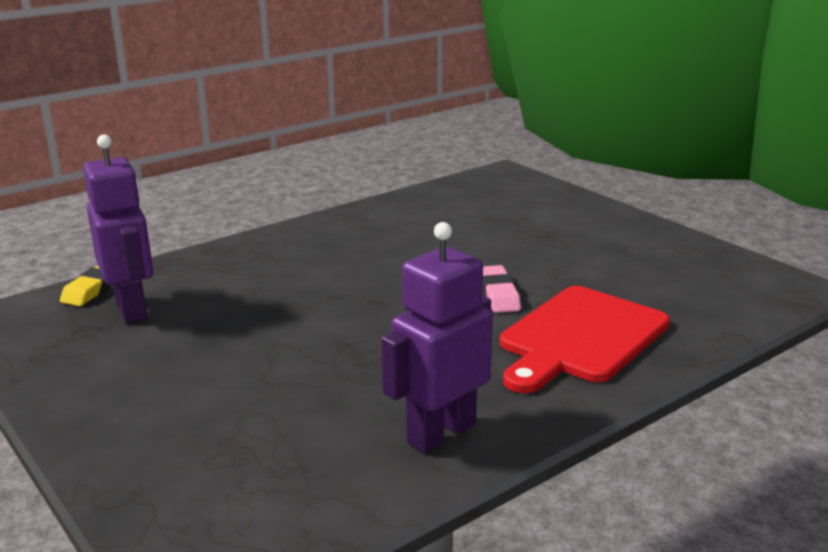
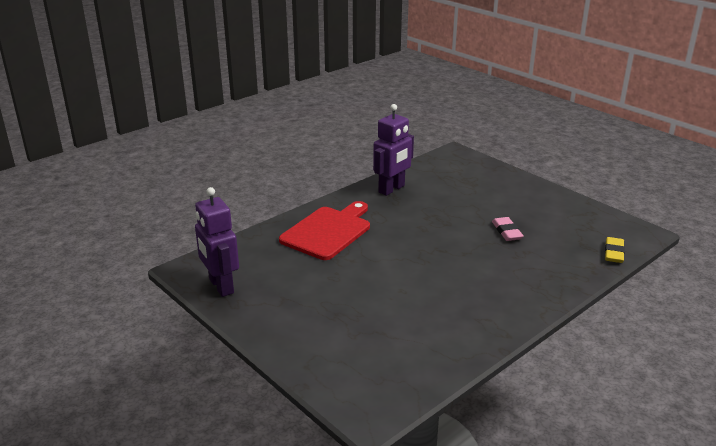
camera: 175 degrees right, 5 degrees up
purple robot [83,134,153,323] -> purple robot moved to [195,187,239,297]
pink eraser [483,265,521,313] -> pink eraser moved to [492,217,524,241]

